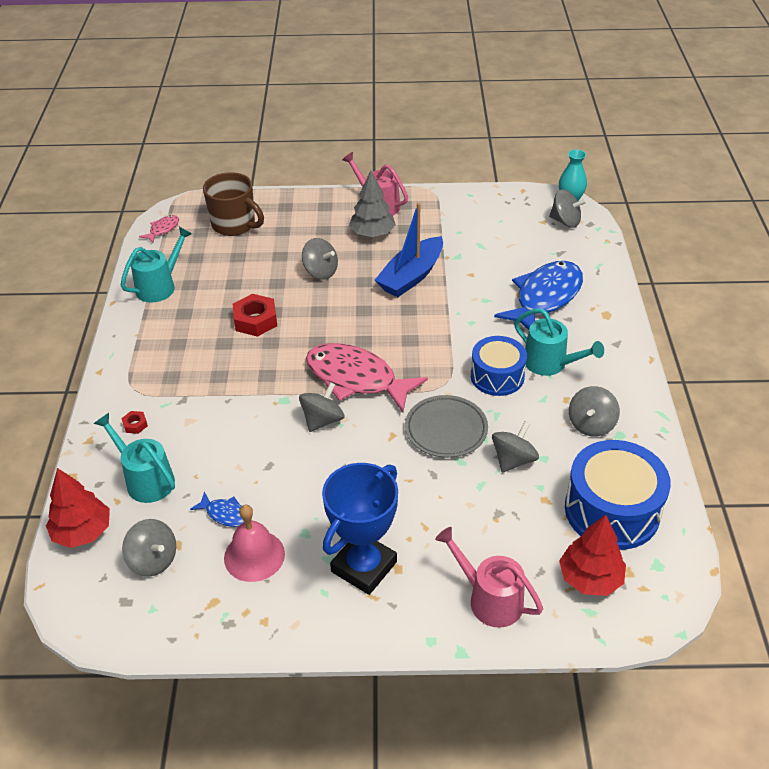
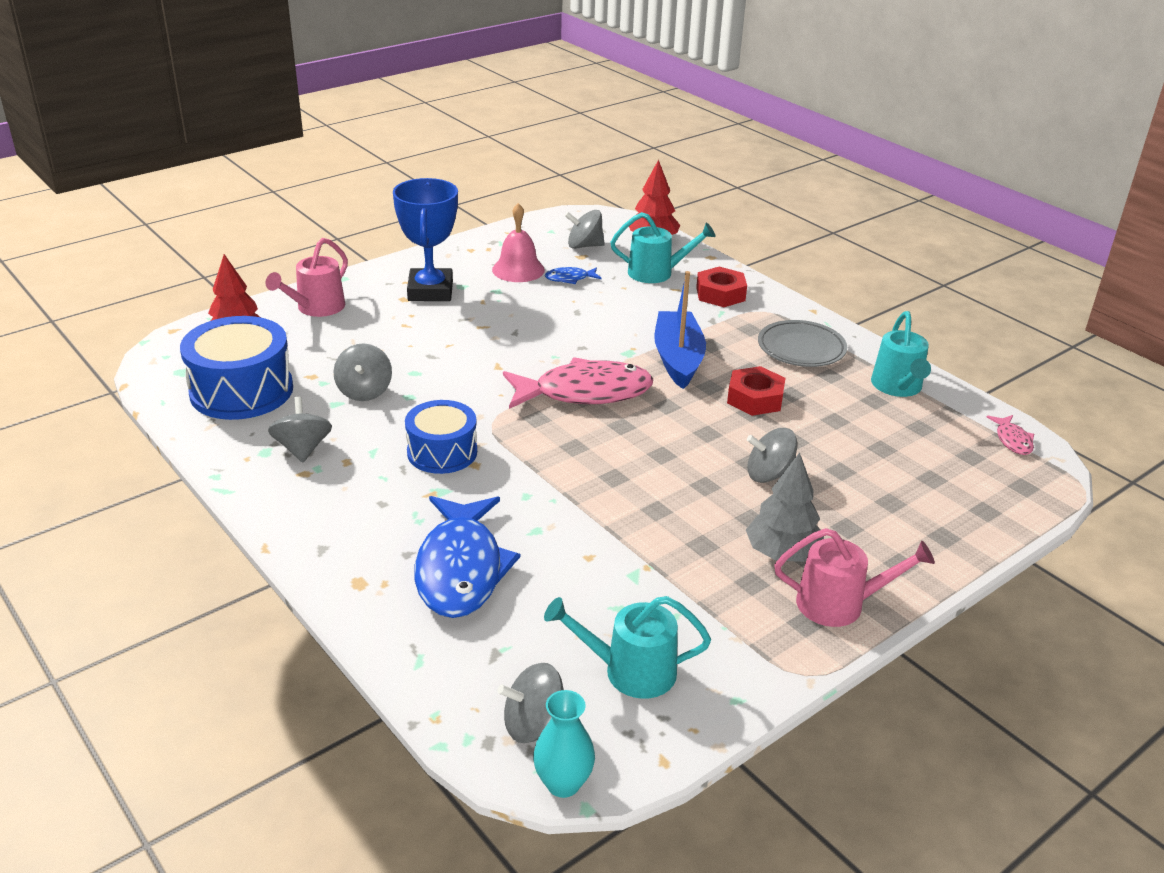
camera: 140 degrees right, 10 degrees down
red nut [121,411,148,434] -> red nut [696,267,747,307], size x2.08
brown mug [203,172,264,236] -> none
grey spinning top [299,382,344,432] -> none
blue boat [375,203,443,297] -> blue boat moved to [654,271,706,389]
grey plate [405,395,488,458] -> grey plate moved to [758,320,847,367]
pink watering can [435,527,543,628] -> pink watering can turned 120 degrees clockwise [266,238,348,317]
turquoise watering can [514,308,604,376] -> turquoise watering can moved to [544,596,711,699]

